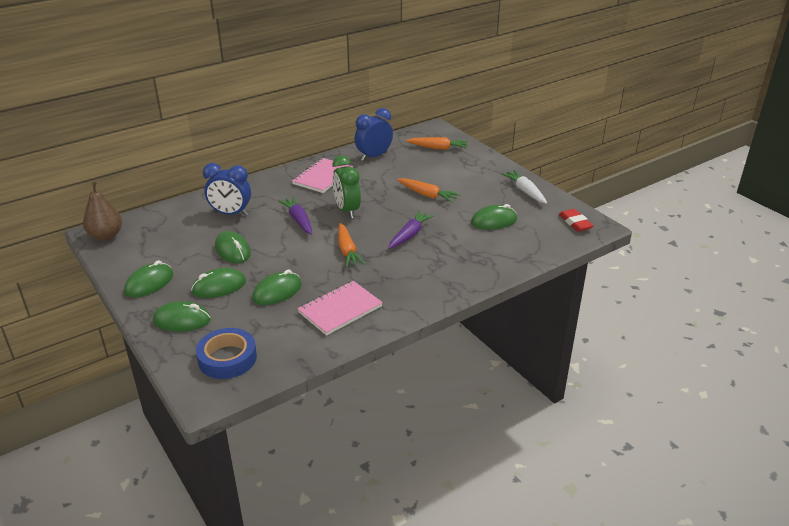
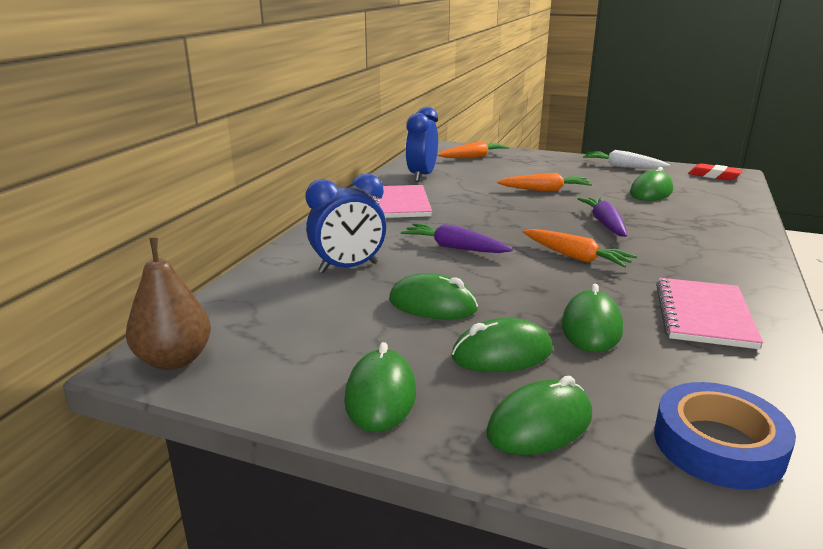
camera: 35 degrees left, 10 degrees down
green mouse [191,268,246,298] -> green mouse turned 45 degrees clockwise [451,318,553,372]
green clock [332,155,361,218] -> none

